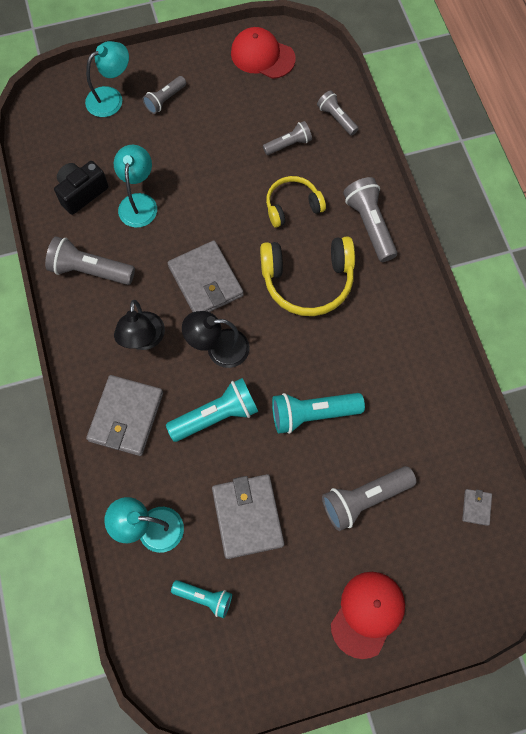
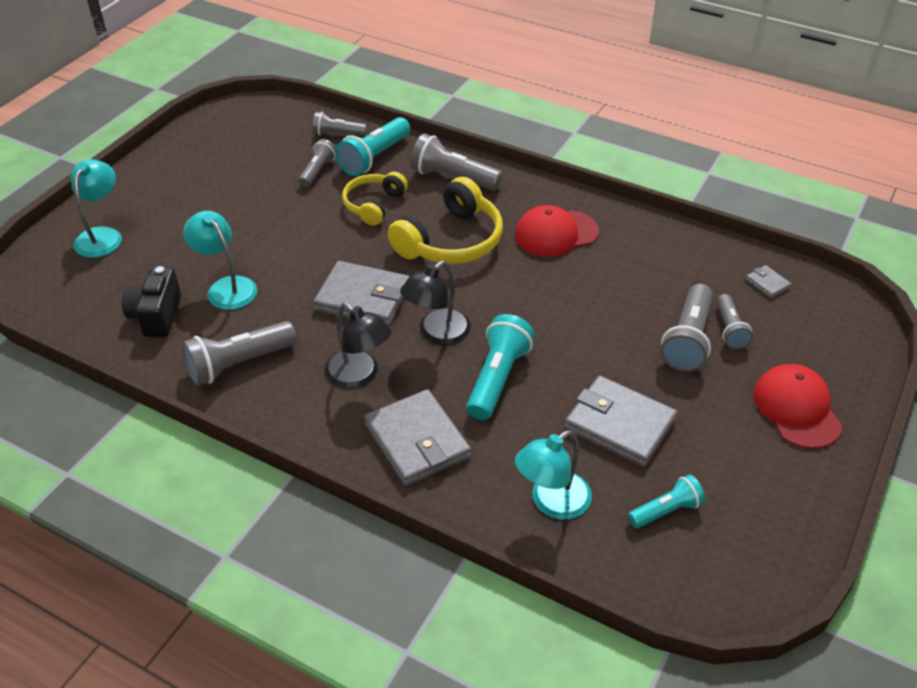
camera: 45 degrees left, 25 degrees down
grey flashlight [143,76,186,114] -> grey flashlight moved to [717,294,753,349]
red cap [231,27,296,79] -> red cap moved to [515,205,599,257]
turquoise flashlight [272,393,365,434] -> turquoise flashlight moved to [335,117,410,176]

